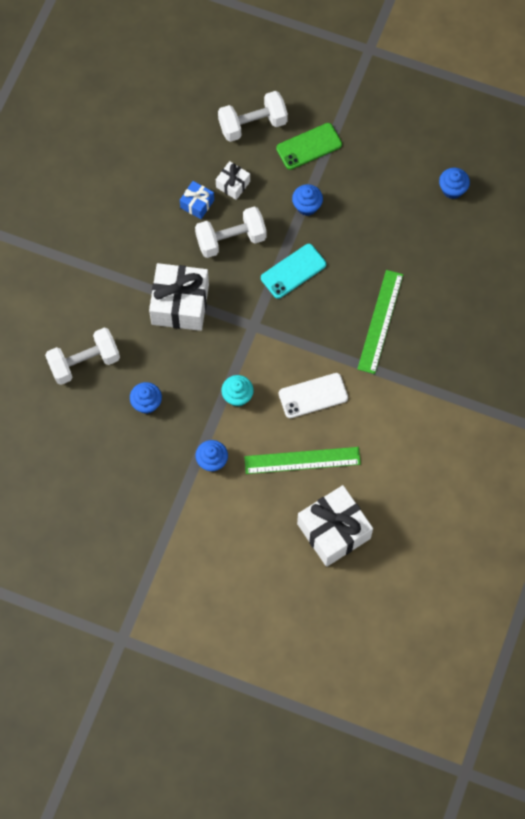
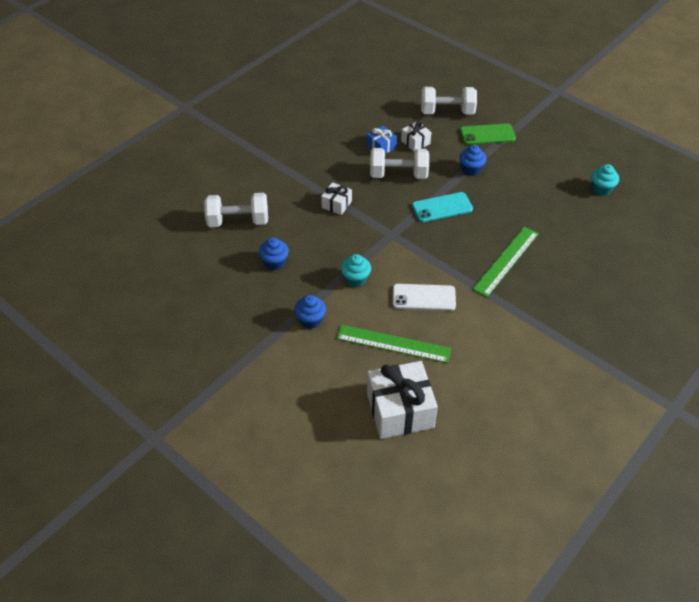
camera: 20 degrees right, 20 degrees down
white gift [149,263,209,331] -> white gift [321,182,352,215], size x0.50
blue cupcake [439,168,470,199] -> turquoise cupcake [591,164,619,196]

